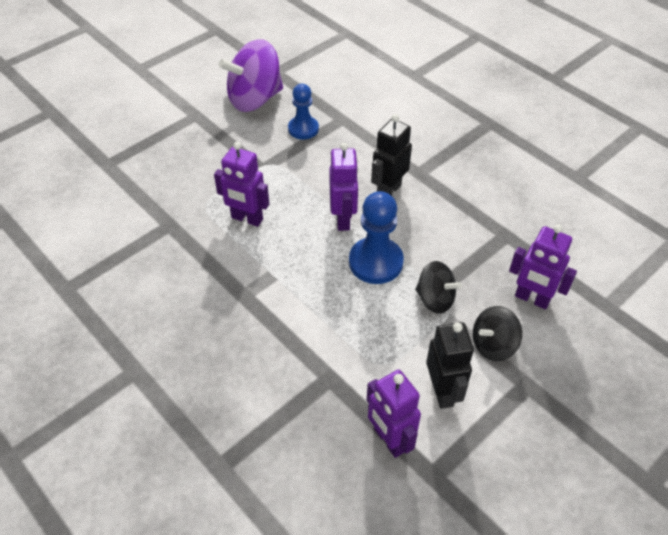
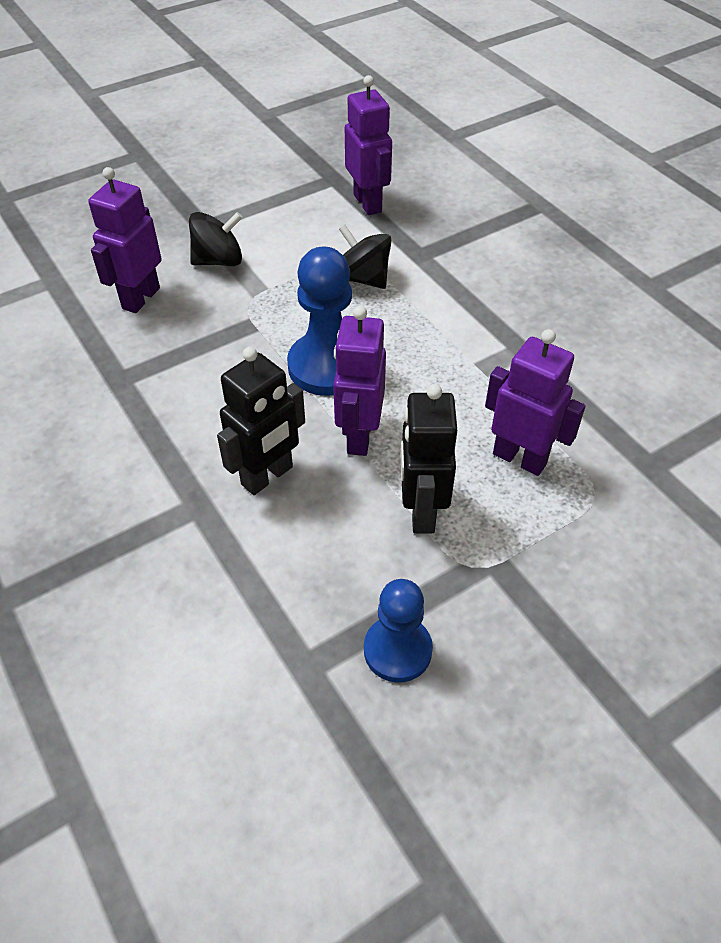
camera: 170 degrees left, 0 degrees up
purple spinning top [219,39,283,112] -> none
black spinning top [415,261,462,314] -> black spinning top moved to [339,225,392,289]
black robot [426,322,474,409] -> black robot moved to [400,384,457,533]
purple robot [509,224,577,309] -> purple robot turned 105 degrees counterclockwise [88,167,162,313]

